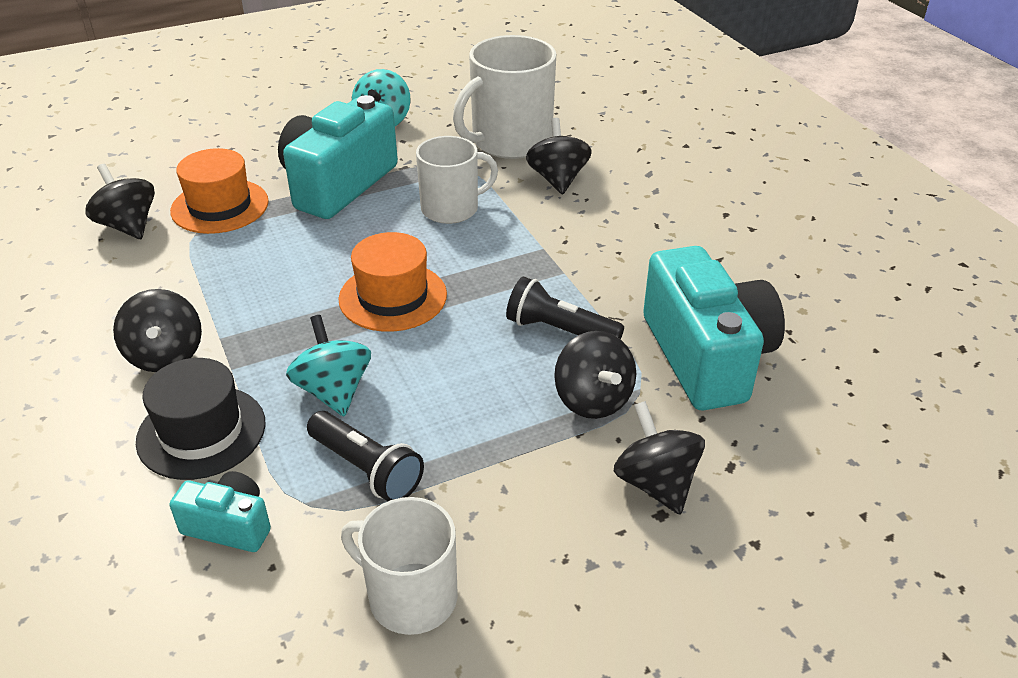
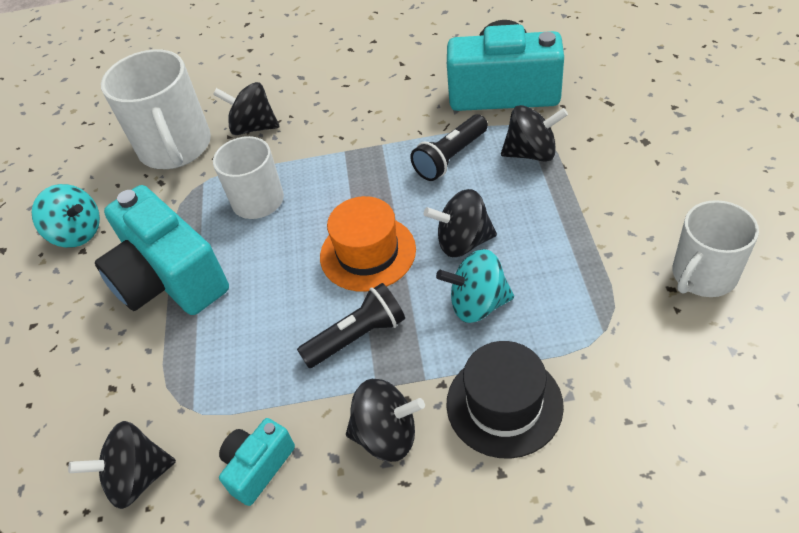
camera: 65 degrees left, 10 degrees up
orange hat [170,148,269,234] -> none
turquoise camera [170,471,271,552] -> turquoise camera moved to [219,418,295,506]
black flashlight [307,411,424,501] -> black flashlight moved to [297,283,405,368]
black spinning top [614,401,705,515] -> black spinning top moved to [424,189,497,257]

